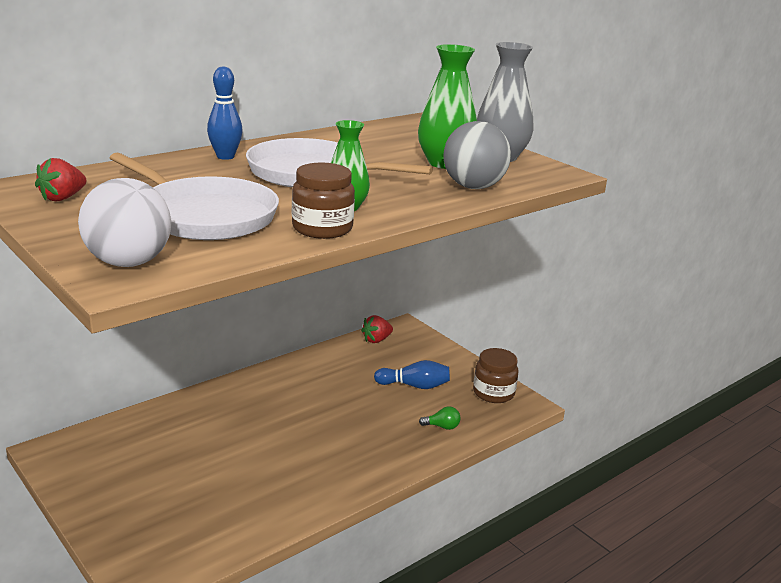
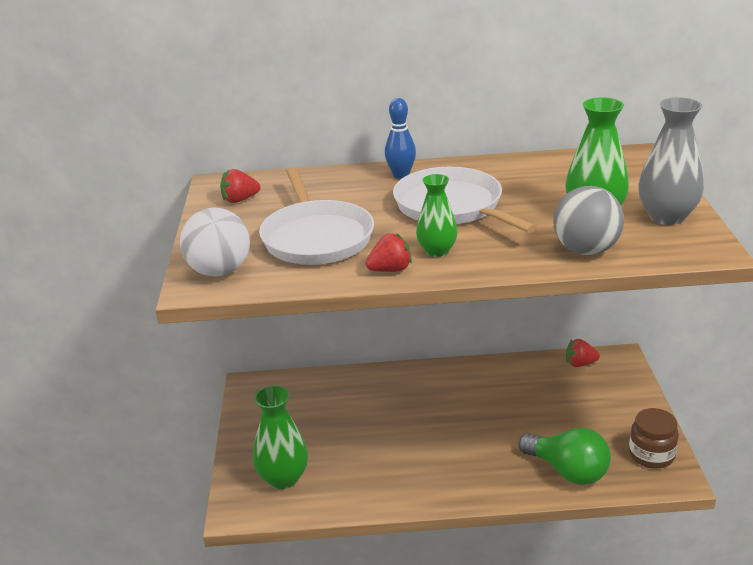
camera: 40 degrees right, 5 degrees up
brown jar [292,163,355,239] -> red strawberry [366,233,412,272]
blue bowling pin [374,360,450,389] -> none
green light bulb [419,406,460,430] -> green light bulb [518,428,611,485], size x2.38
none -> green vase [253,385,308,489]

